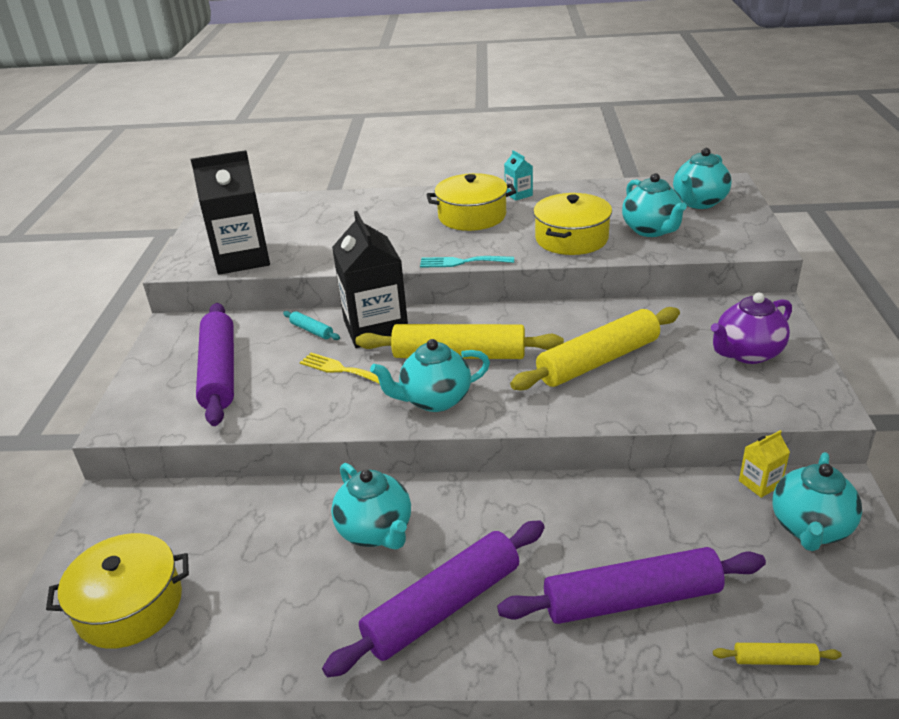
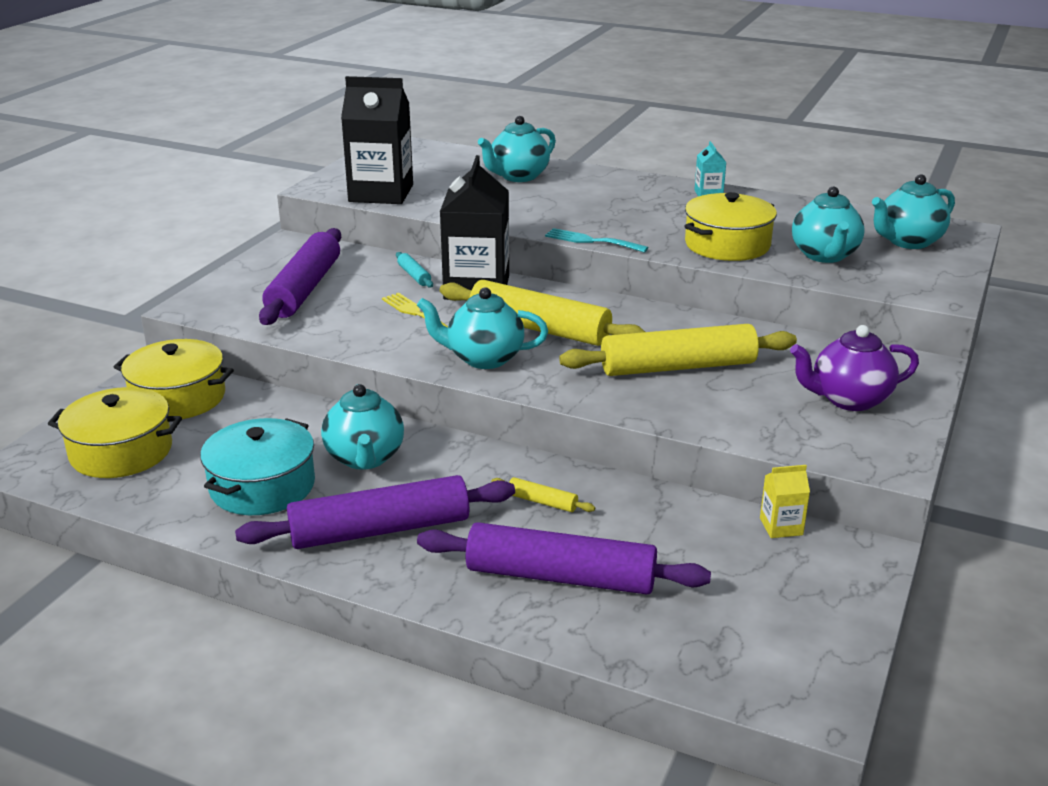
camera: 20 degrees right, 5 degrees down
yellow pot [426,173,516,231] -> yellow pot moved to [114,339,234,419]
yellow rolling pin [713,643,842,665] -> yellow rolling pin moved to [491,477,595,512]
turquoise teapot [773,452,862,551] -> turquoise teapot moved to [478,116,556,182]
none -> turquoise pot [200,418,315,515]

